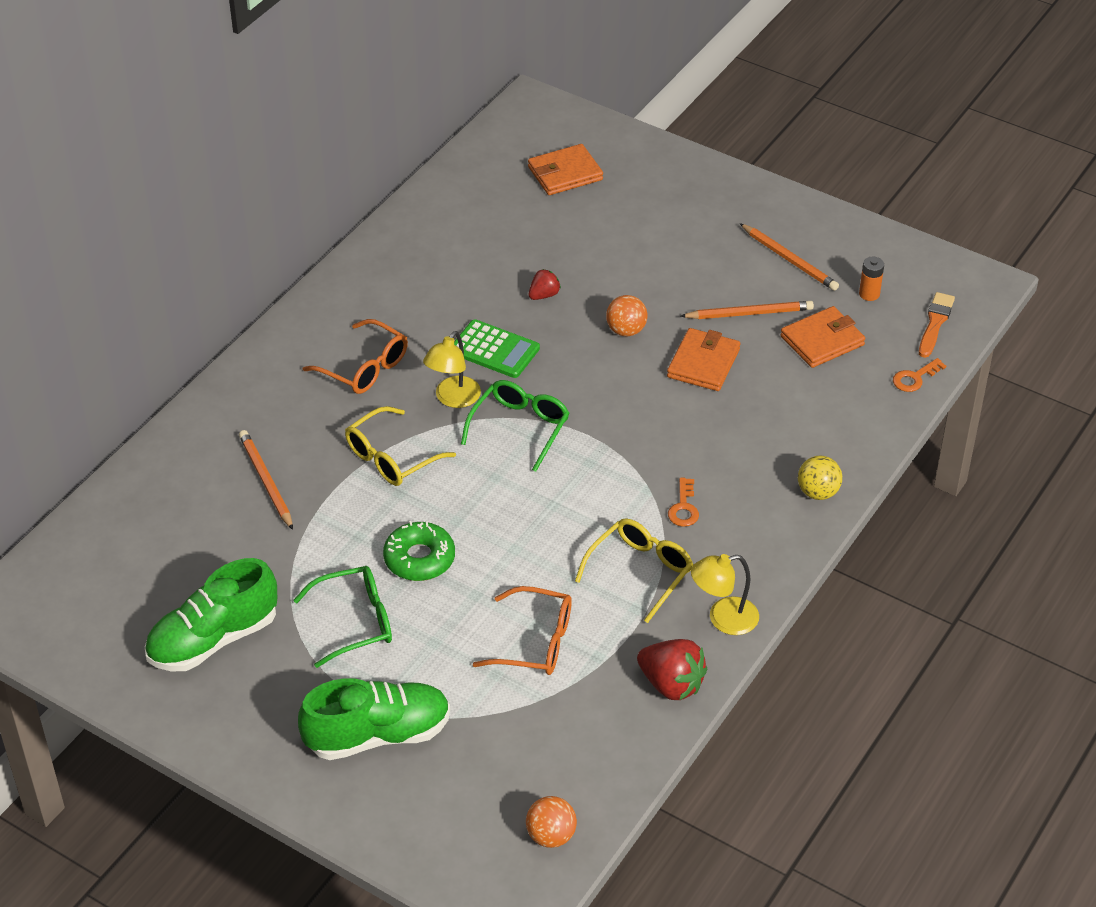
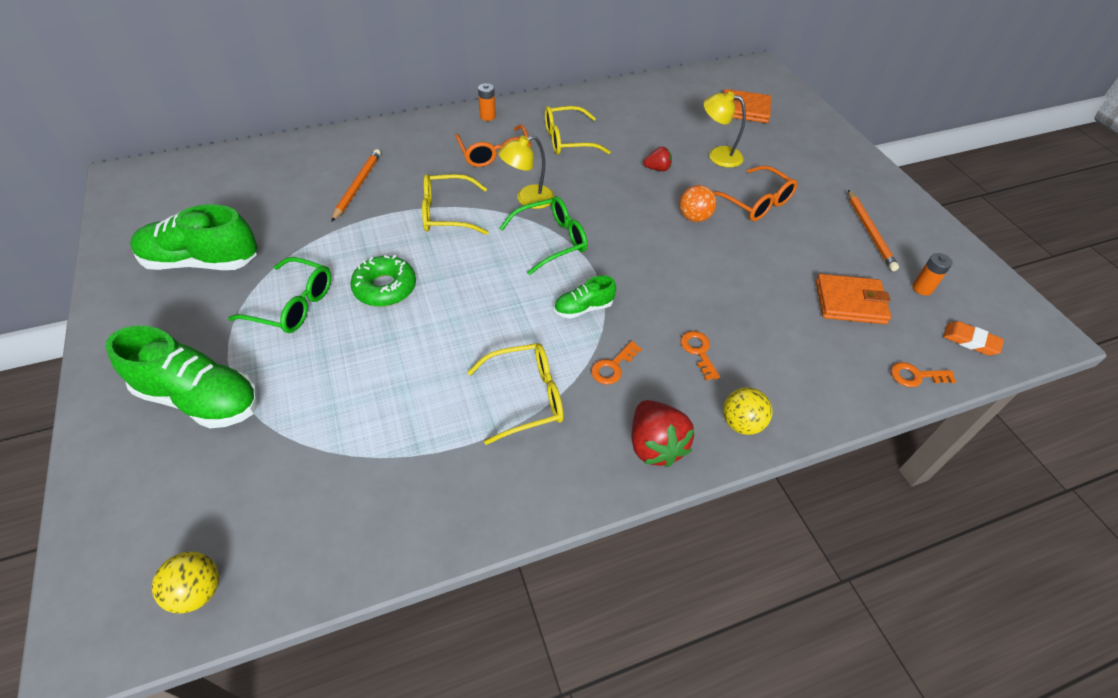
camera: 35 degrees right, 5 degrees up
green calculator [454,319,540,378] -> none
orange glasses [473,586,572,675] -> orange glasses moved to [713,165,798,221]
orange ball [526,796,577,848] -> yellow ball [152,552,219,614]
red strawberry [637,639,707,700] -> red strawberry moved to [632,400,694,467]
orange wallet [667,328,740,391] -> none
orange pencil [680,301,814,319] -> none
yellow lamp [691,554,759,635] -> yellow lamp moved to [704,91,746,168]
orange brush [919,292,955,358] -> orange eraser [943,321,1004,355]
none -> orange battery [478,83,496,121]
none -> yellow glasses [545,106,611,155]
none -> green shoe [554,276,616,319]
none -> orange key [680,331,720,381]

